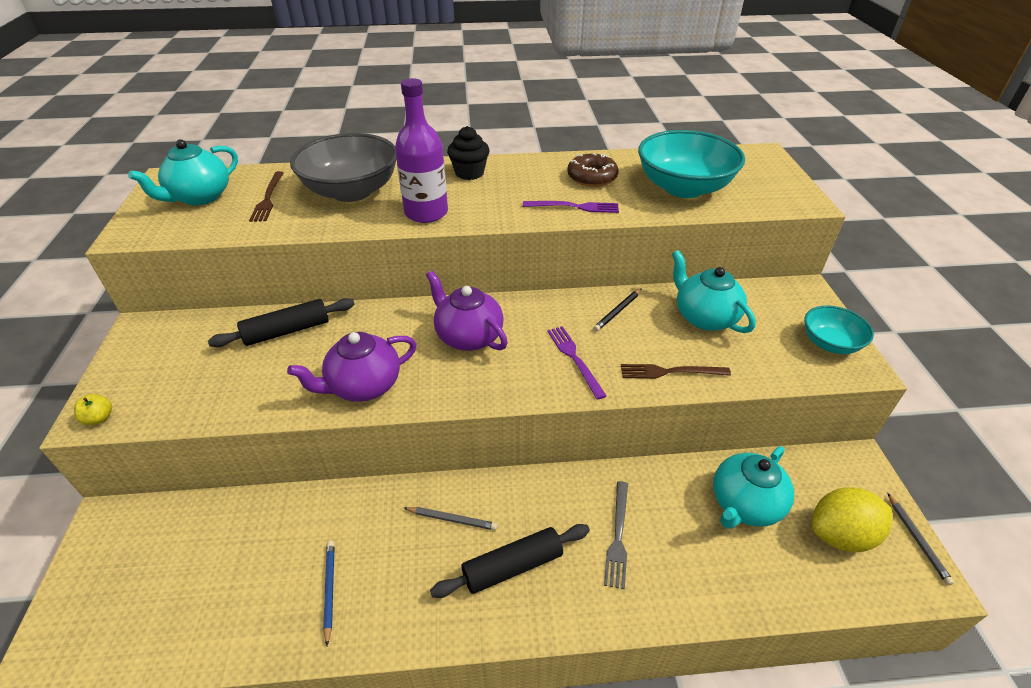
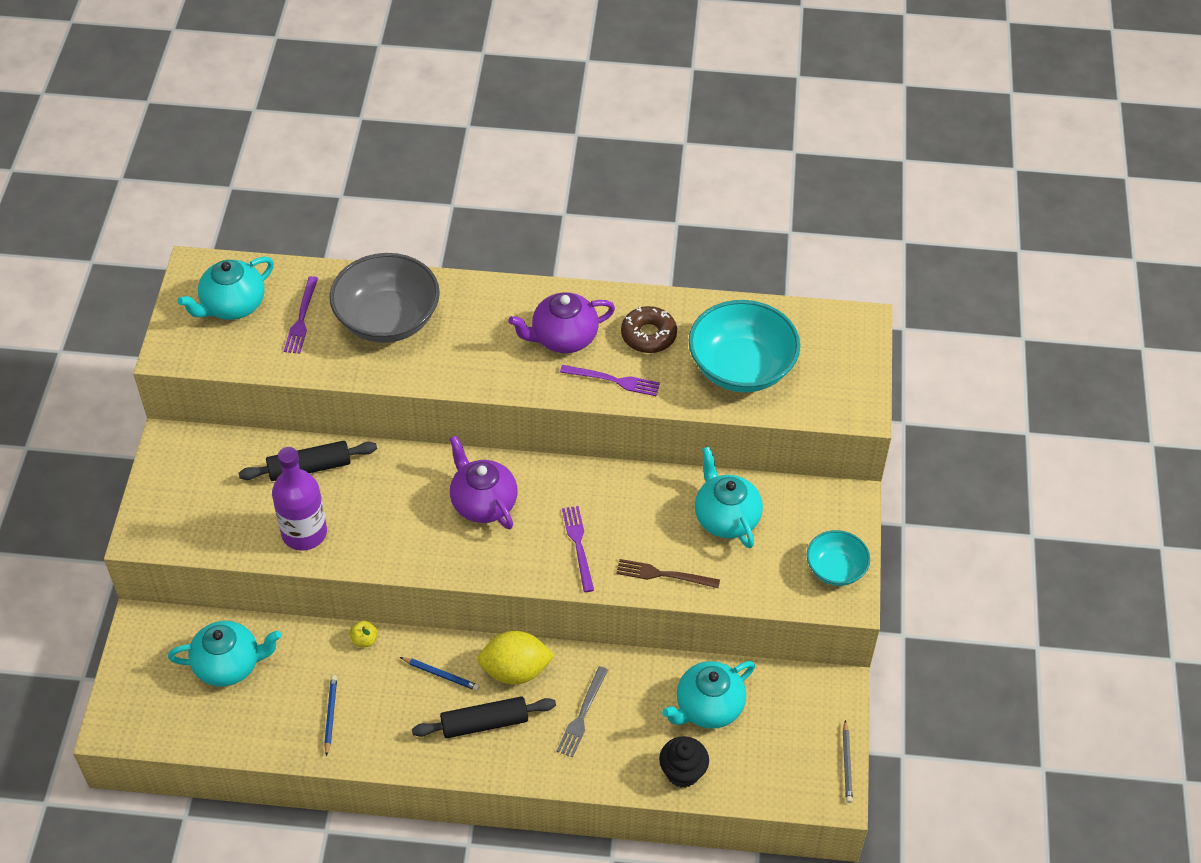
camera: 10 degrees right, 10 degrees up
yellow apple [74,394,112,425] -> yellow apple moved to [350,620,378,647]
brown fork [249,171,284,222] -> purple fork [284,276,318,354]
purple teapot [287,332,417,402] -> purple teapot moved to [508,293,615,353]
purple bottle [395,78,448,223] -> purple bottle moved to [272,447,327,551]
grey pencil [404,507,498,530] -> blue pencil [400,657,479,691]
black cupcake [447,126,489,180] -> black cupcake moved to [659,736,709,788]
black pencil [593,288,642,332] -> none
yellow lemon [812,487,892,552] -> yellow lemon moved to [477,631,555,684]
none -> turquoise teapot [168,621,281,687]

